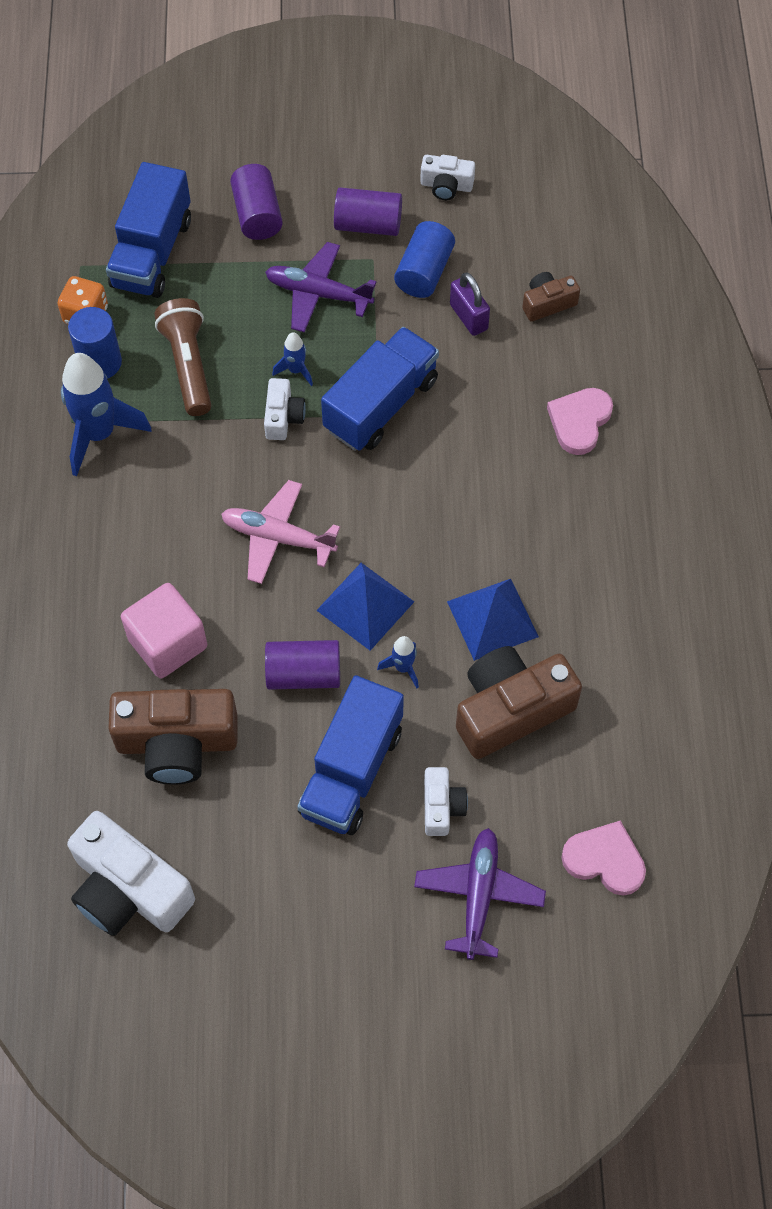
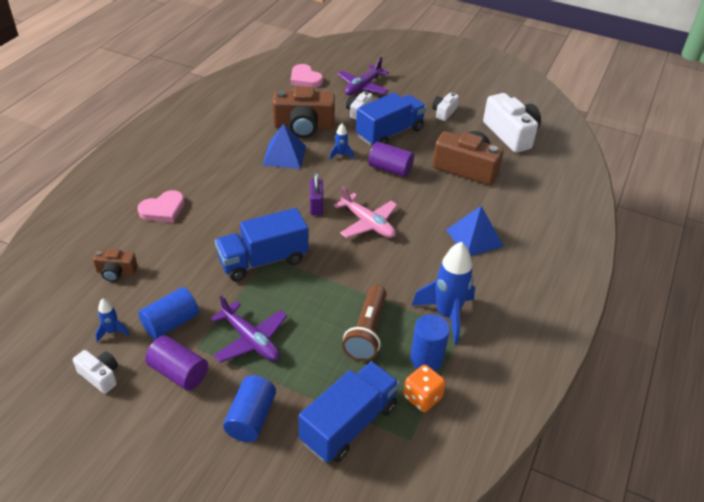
camera: 155 degrees left, 20 degrees down
pink cube [121,583,207,678] -> none
purple cylinder [230,164,283,240] -> blue cylinder [223,375,276,442]
white camera [264,378,306,440] -> white camera moved to [432,93,459,121]
blue rocket [272,332,313,386] -> blue rocket moved to [95,299,130,342]
blue pyramid [316,563,414,651] -> blue pyramid moved to [446,206,504,256]
purple padlock [450,272,490,336] -> purple padlock moved to [310,172,323,215]

